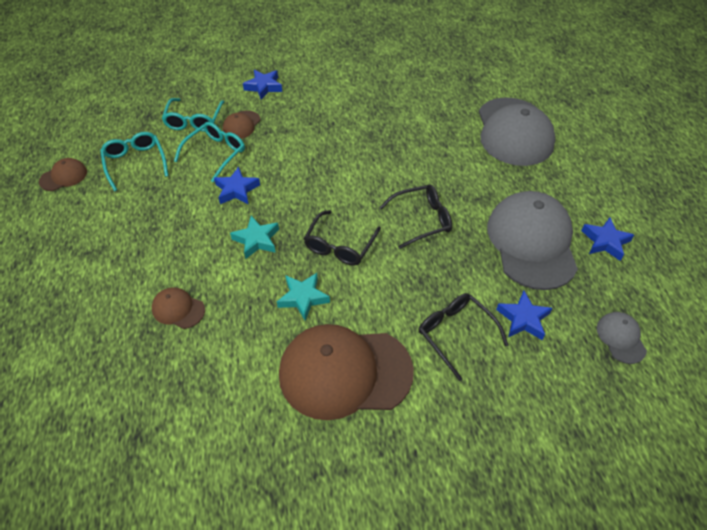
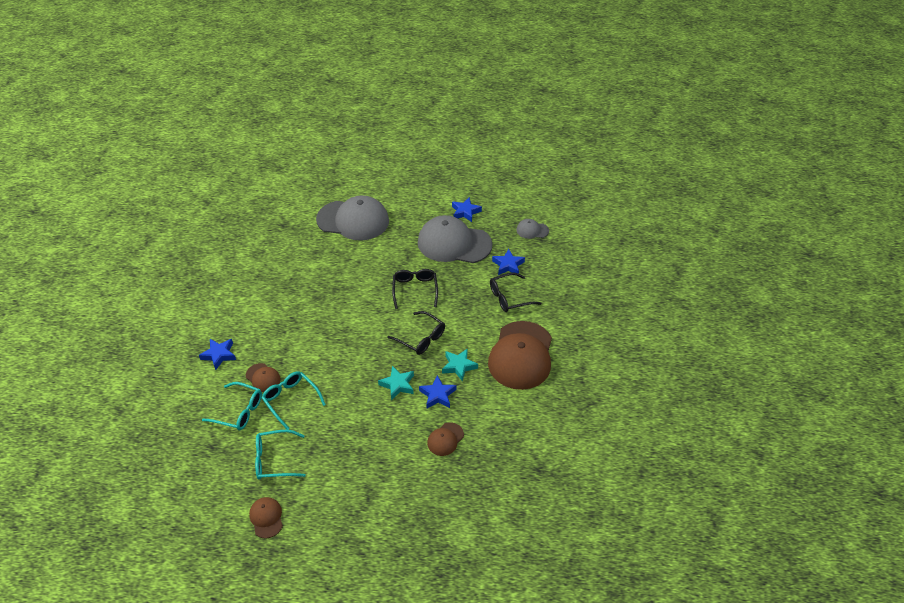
camera: 75 degrees left, 5 degrees down
blue star [214,167,260,205] -> blue star moved to [419,375,456,408]

